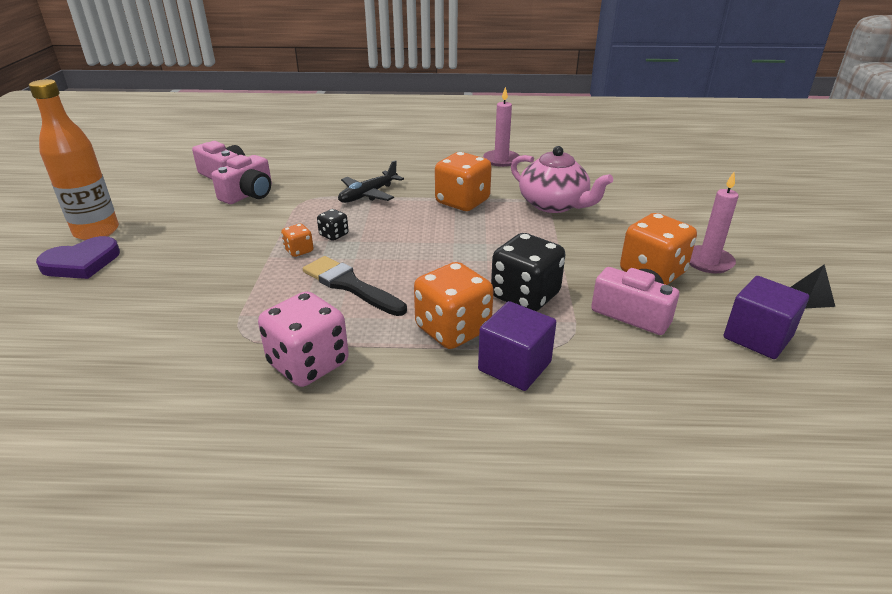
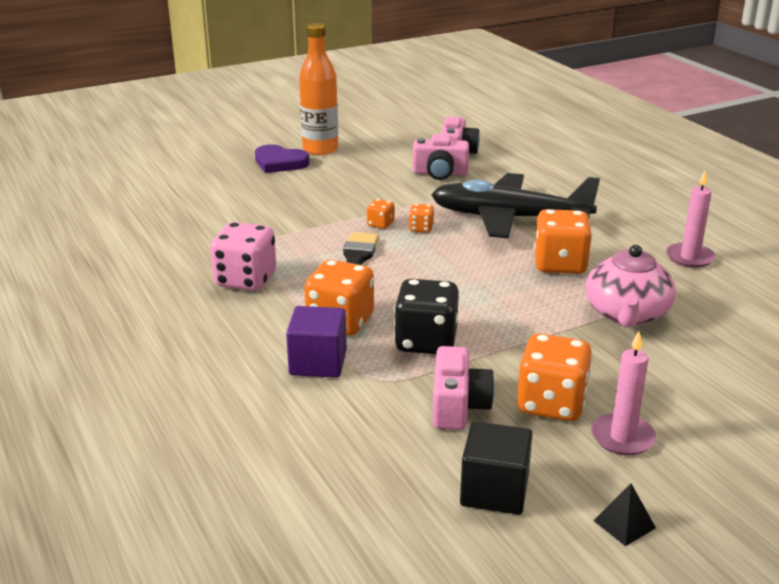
camera: 60 degrees right, 5 degrees down
black dice [317,209,349,241] -> orange dice [409,204,434,233]
black plane [338,160,404,203] -> black plane [431,173,600,238], size x1.94
purple cube [723,276,809,359] -> black cube [460,421,533,515]

